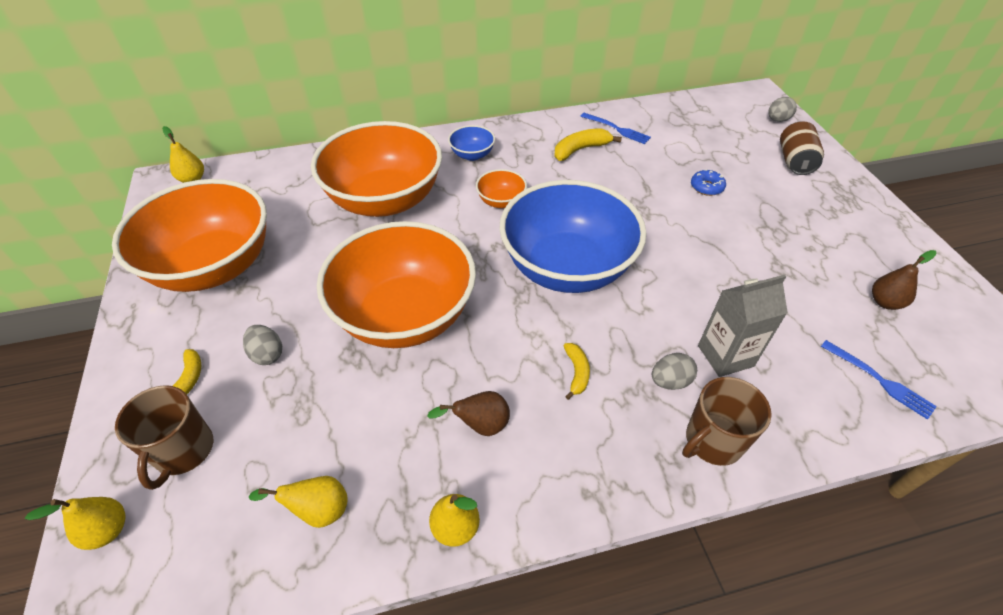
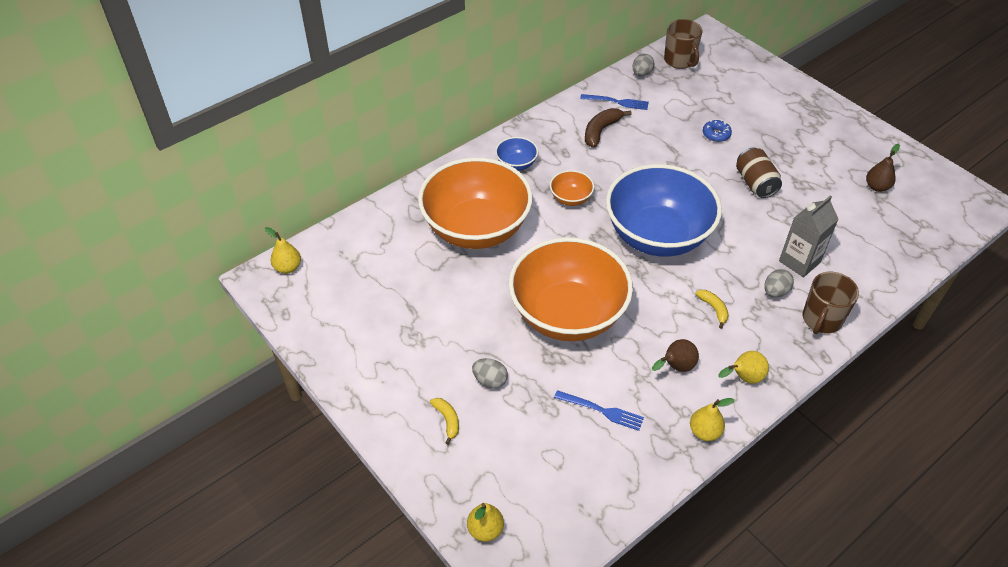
camera: 25 degrees left, 0 degrees up
orange bowl [112,179,267,292] -> none
brown mug [115,385,213,490] -> brown mug moved to [664,19,702,69]
yellow pear [249,476,348,528] -> yellow pear moved to [718,351,769,384]
yellow banana [554,129,622,161] -> brown banana [585,108,631,148]
grey egg [768,97,797,122] -> grey egg moved to [633,54,655,77]
brown can [780,122,824,175] -> brown can moved to [736,148,782,198]
blue fork [821,340,937,419] -> blue fork moved to [554,390,644,431]

